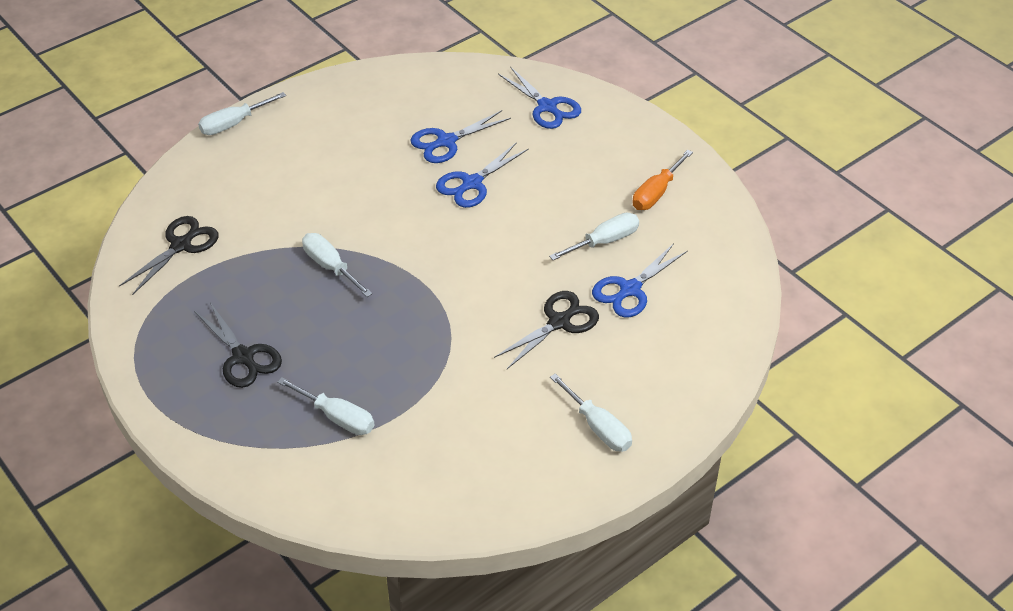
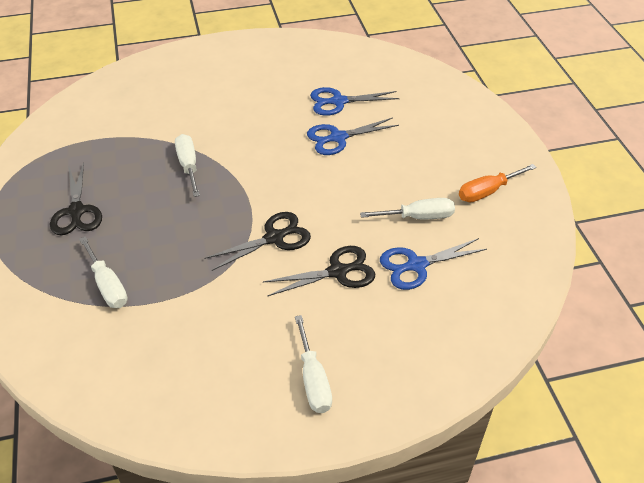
camera: 25 degrees right, 0 degrees up
black scissors [119,216,218,295] -> black scissors moved to [204,212,311,271]
white screwdriver [198,92,286,135] -> none
blue scissors [498,67,581,129] -> none

